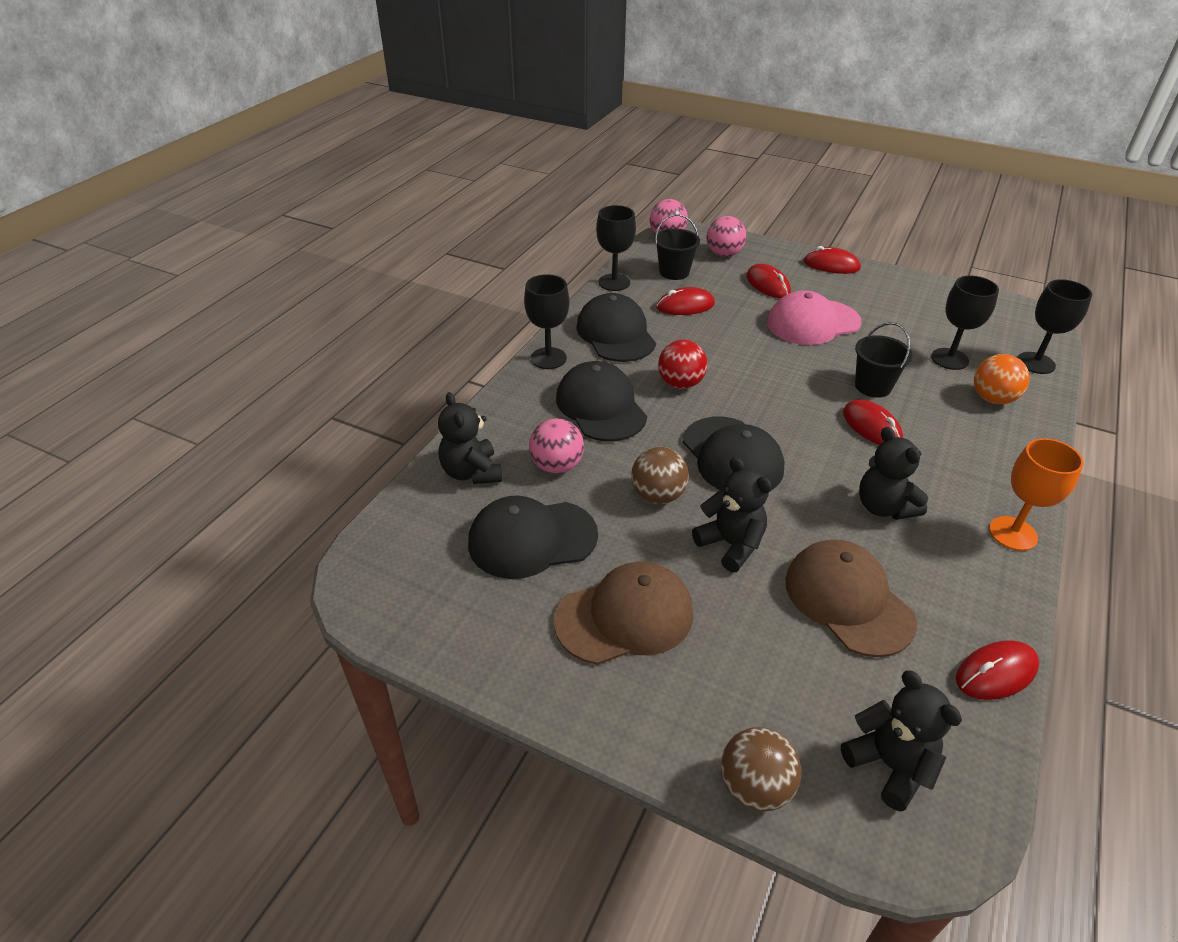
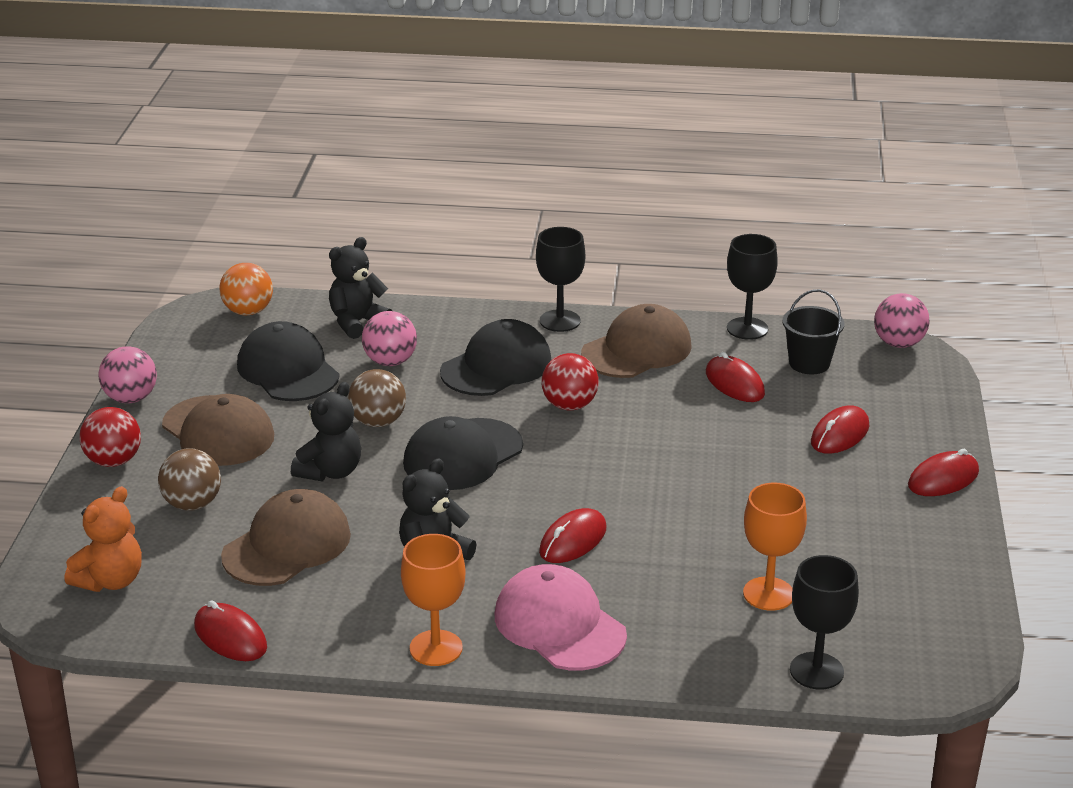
camera: 70 degrees right, 10 degrees down
black cap [576,293,656,362] -> brown cap [581,304,692,378]
pink ball [706,216,746,257] -> pink ball moved to [98,346,157,403]
brown ball [721,727,802,812] -> brown ball moved to [158,448,221,511]
pink cap [767,290,862,345] -> pink cap moved to [495,564,627,670]
red mouse [804,246,861,274] -> red mouse turned 60 degrees clockwise [908,449,979,496]
black teddy bear [841,670,962,812] -> orange teddy bear [64,486,142,592]
black bucket [855,322,913,398] -> none
black goblet [931,276,999,370] -> orange goblet [743,483,807,611]
orange ball [974,354,1030,404] -> orange ball moved to [220,263,273,315]
none -> red ball [80,407,141,467]

